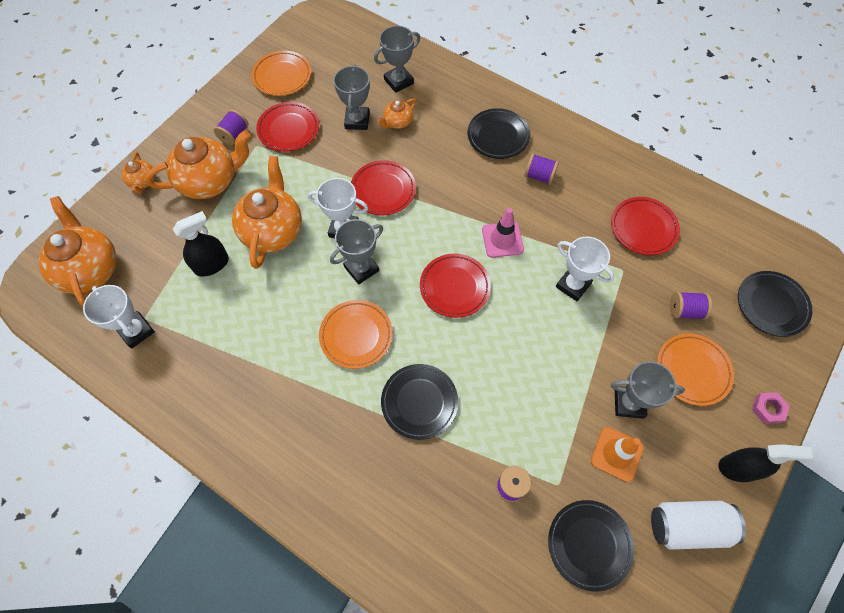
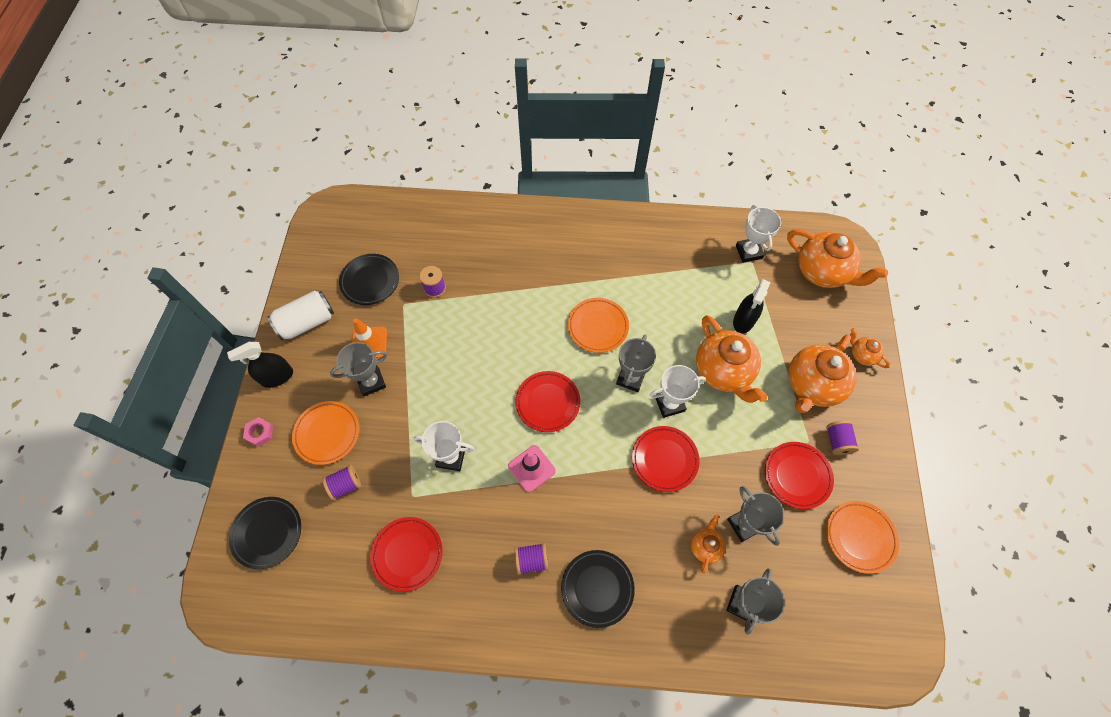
camera: 150 degrees right, 0 degrees up
white trophy [83,285,155,349] -> white trophy turned 60 degrees clockwise [736,205,781,263]
black plate [381,364,458,440] -> none

